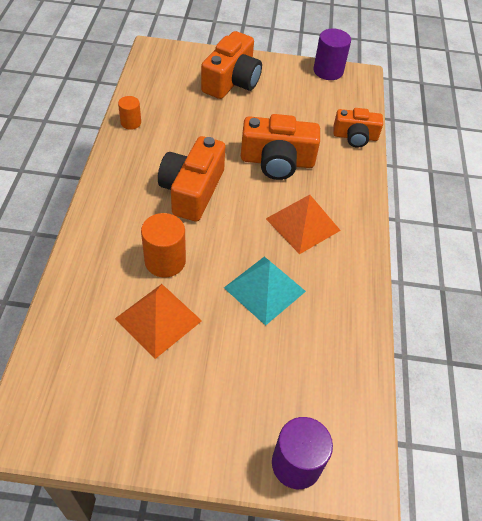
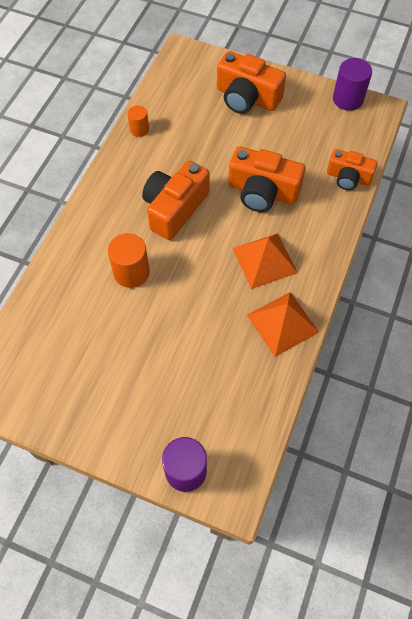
camera: 20 degrees right, 10 degrees up
orange pyramid [115,284,202,359] -> orange pyramid moved to [247,292,319,357]
orange camera [201,31,262,99] -> orange camera turned 75 degrees clockwise [217,51,286,114]
turquoise pyramid [224,256,306,326] -> none

